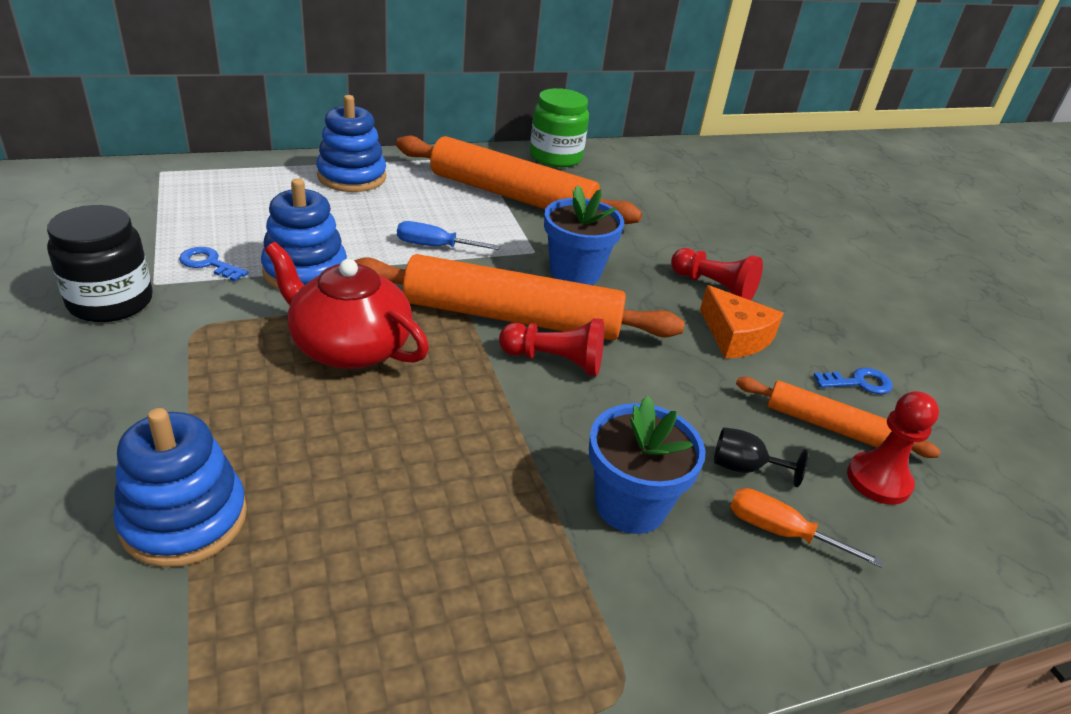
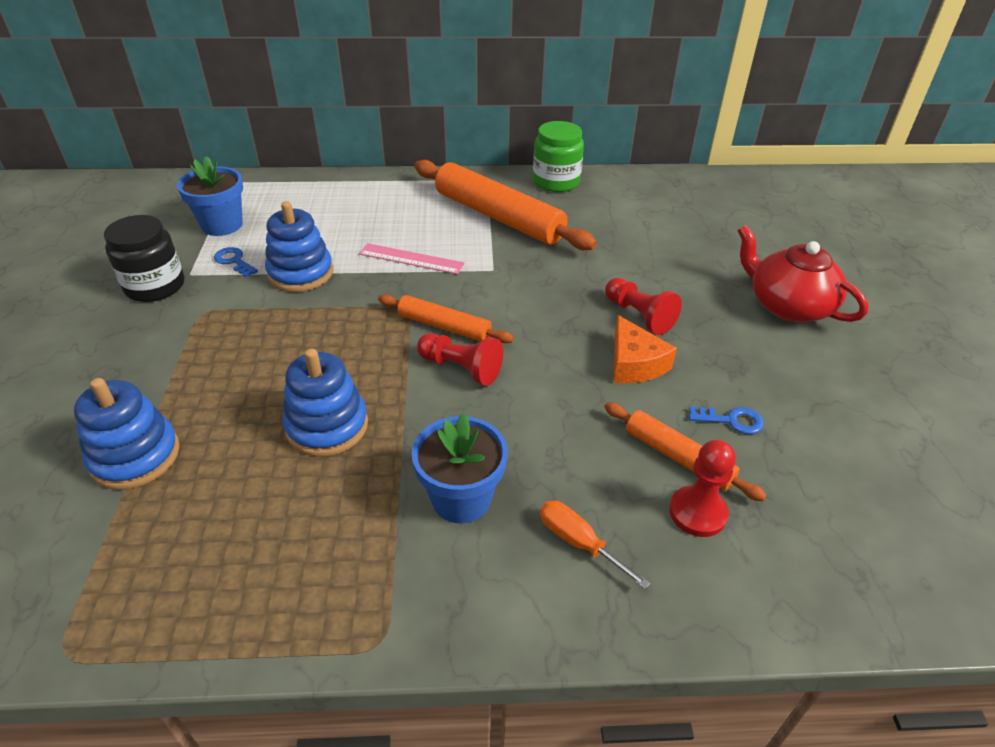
camera: 20 degrees right, 5 degrees up
red teapot [265,242,429,369] -> red teapot moved to [737,225,869,322]
blue stacking toy [316,95,386,192] -> blue stacking toy moved to [282,349,368,457]
orange rolling pin [354,254,685,340] -> orange rolling pin [378,294,514,343], size x0.54
blue screwdriver [397,221,500,250] -> pink ruler [359,243,464,274]
blue flower pot [544,185,624,285] -> blue flower pot moved to [177,156,243,236]
black goblet [714,427,808,487] -> none

